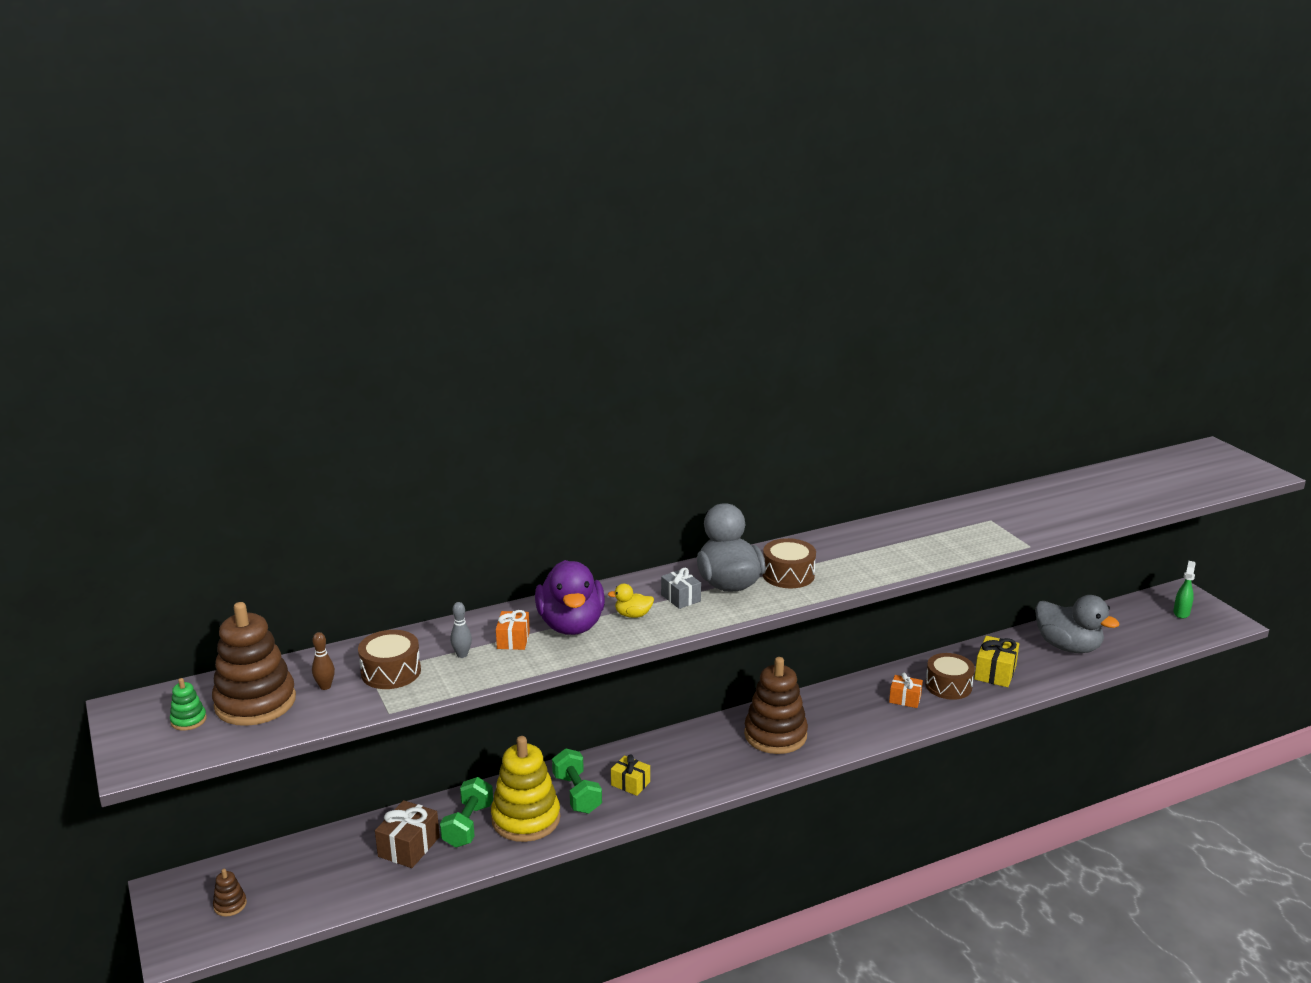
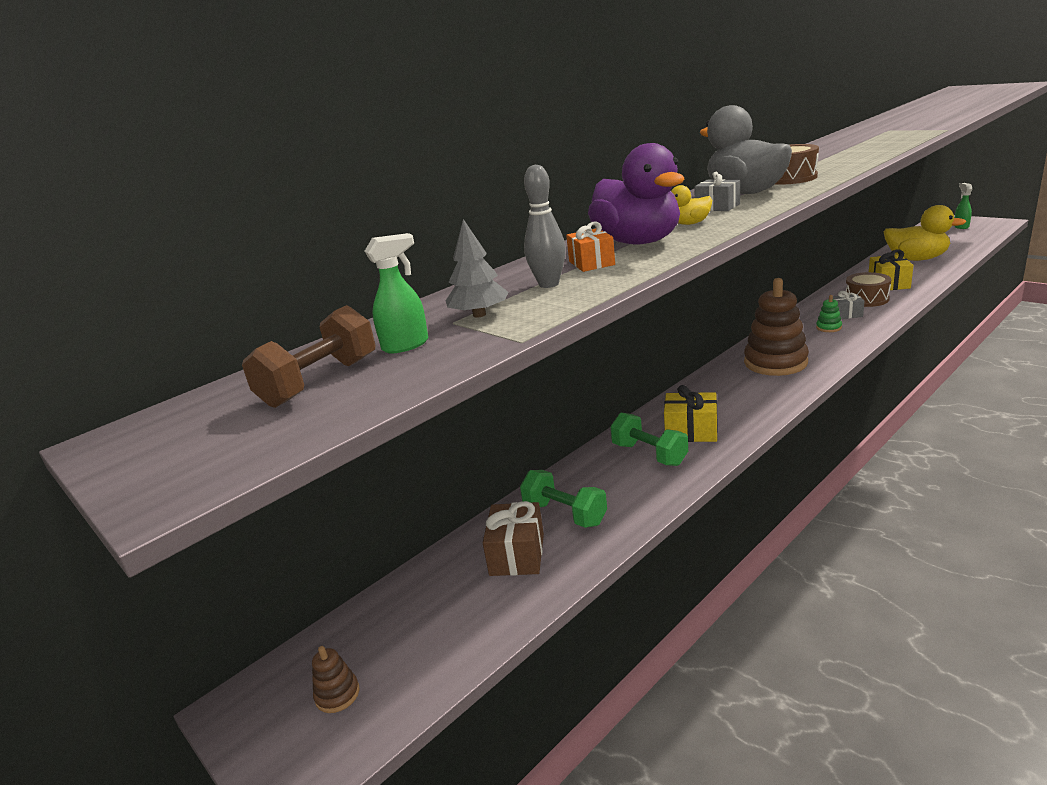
camera: 15 degrees left, 0 degrees up
green stacking toy [170,678,207,731] -> green stacking toy moved to [816,295,842,332]
brown stacking toy [212,602,296,726] -> brown dumbbell [242,305,375,408]
brown bowling pin [312,632,335,690] -> green spray bottle [365,233,428,353]
brown drum [358,630,421,689] -> grey tree [446,219,509,317]
green dumbbell [440,777,493,848] -> green dumbbell turned 45 degrees counterclockwise [520,470,607,528]
grey bowling pin [450,602,472,658] -> grey bowling pin [524,164,566,288], size x1.50
yellow stacking toy [491,736,560,842] -> none
yellow gift [611,755,650,796] -> yellow gift [664,385,718,442], size x1.51
orange gift [889,673,923,708] -> grey gift [833,291,864,319]
grey duck [1035,595,1120,653] -> yellow duck [884,205,966,261]

